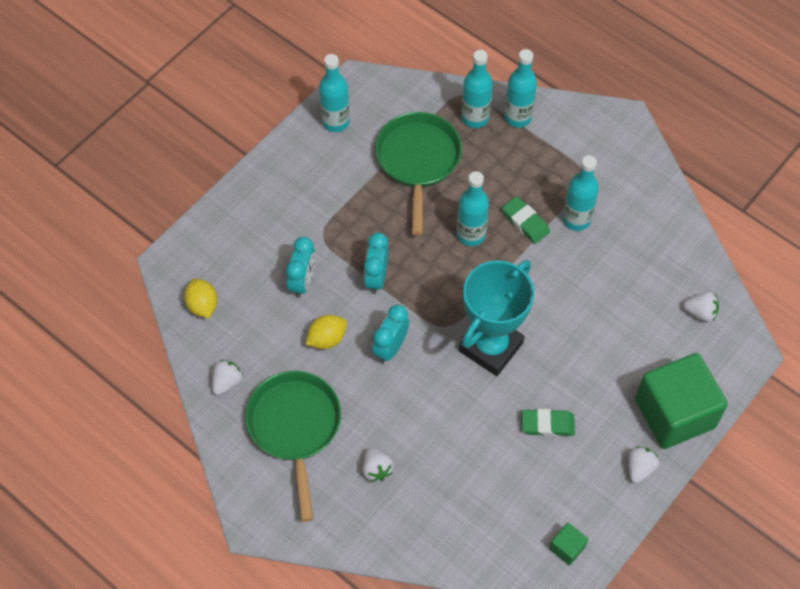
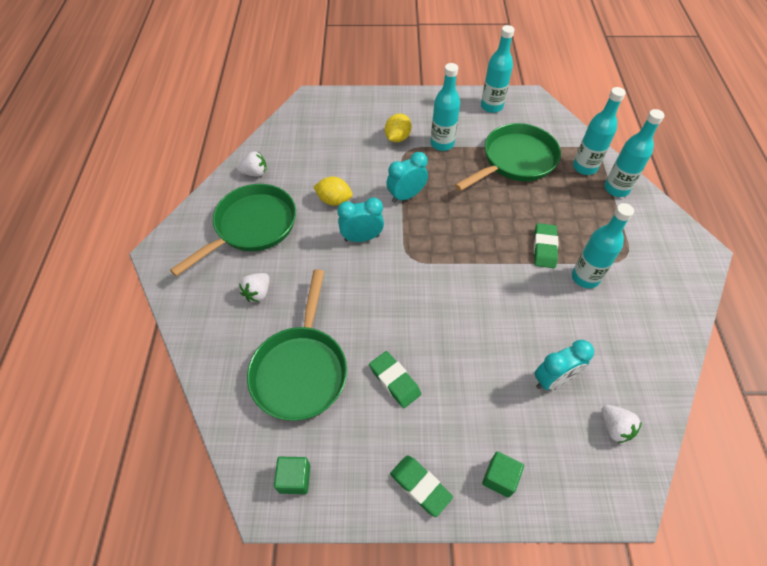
camera: 50 degrees right, 5 degrees down
yellow lemon [184,279,217,318] -> yellow lemon moved to [385,114,412,142]
turquoise clock [286,237,316,298] -> turquoise clock moved to [535,340,594,390]
turquoise bottle [457,171,489,246] -> turquoise bottle moved to [430,63,460,151]
turquoise trophy [459,260,534,376] -> none
white strawberry [628,447,659,483] -> green eraser [390,455,453,517]
green cube [635,353,728,449] -> green cube [482,452,524,498], size x0.41
none -> green pan [247,269,347,421]

